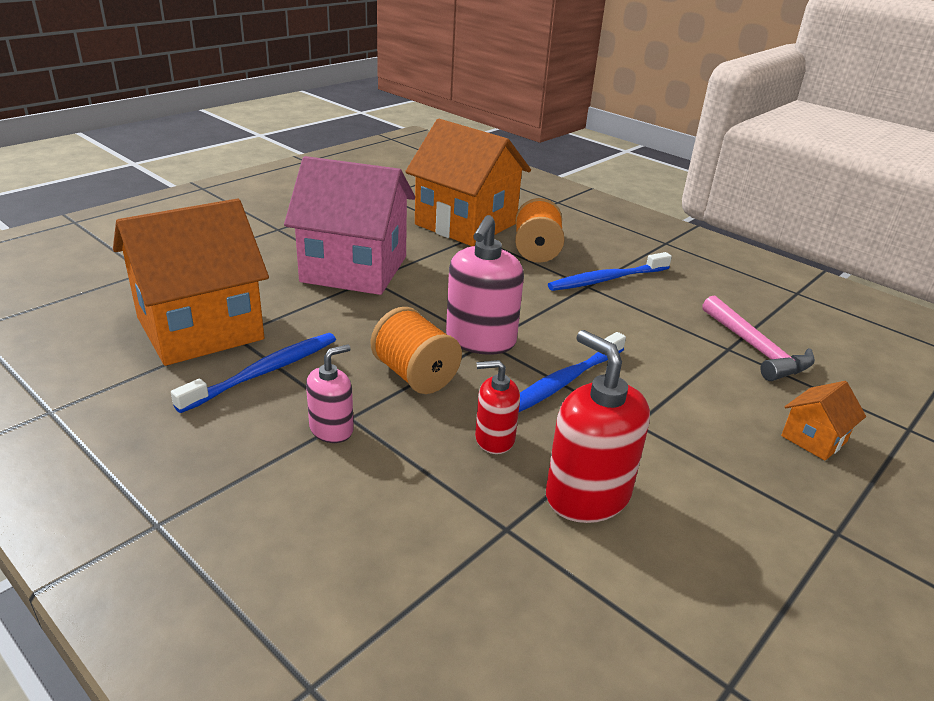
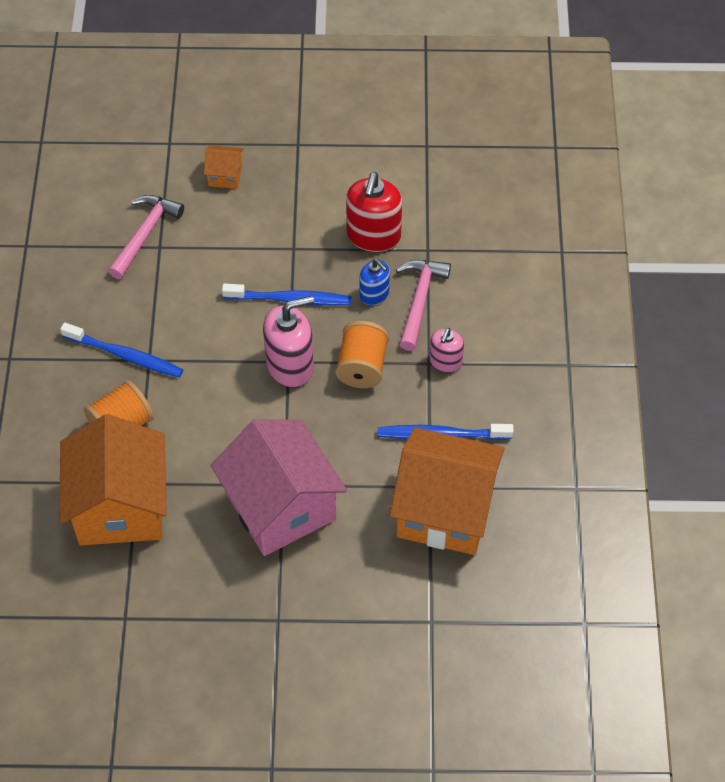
camera: 130 degrees left, 25 degrees up
pink soap dispenser [306,344,354,443] -> pink soap dispenser turned 75 degrees counterclockwise [429,328,464,373]
red soap dispenser [475,360,520,454] -> blue soap dispenser [360,259,390,305]
none -> pink hammer [396,260,451,351]

